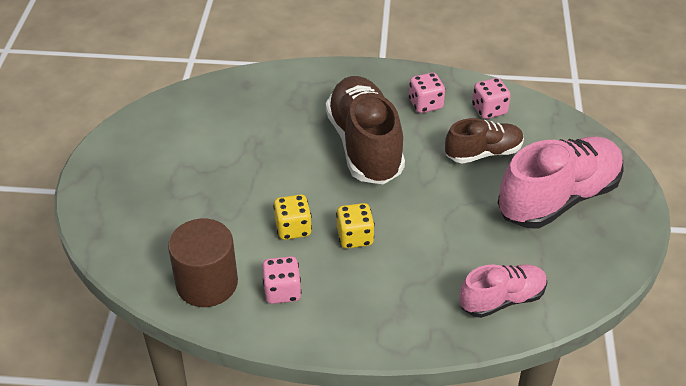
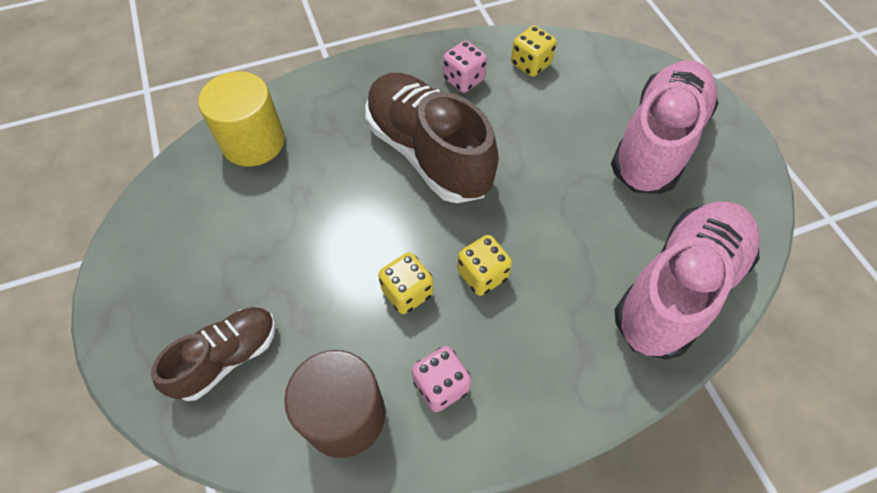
camera: 25 degrees left, 15 degrees up
brown shoe [445,118,524,164] -> brown shoe moved to [151,307,276,401]
pink shoe [460,264,547,318] -> pink shoe [614,202,760,360], size x1.75
pink dice [472,78,511,119] -> yellow dice [511,26,557,77]
none -> yellow cylinder [198,71,285,167]

